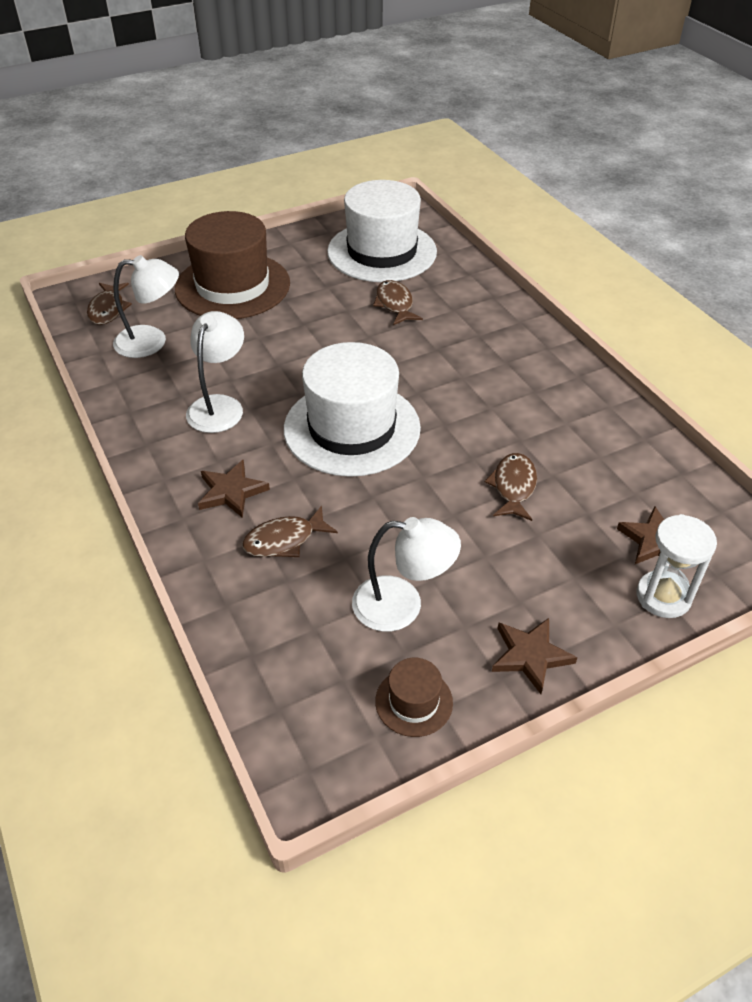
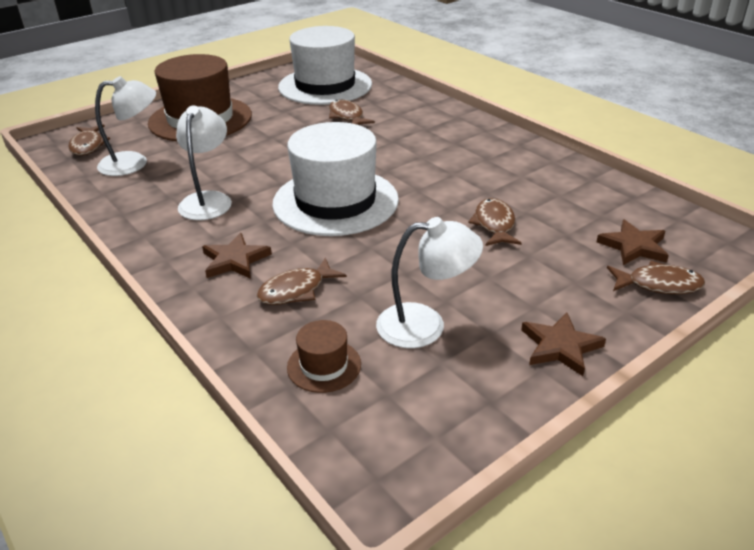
camera: 10 degrees left, 10 degrees down
brown hat [375,658,453,737] -> brown hat moved to [287,320,361,393]
white hourglass [636,514,717,618] -> brown fish [607,261,705,294]

